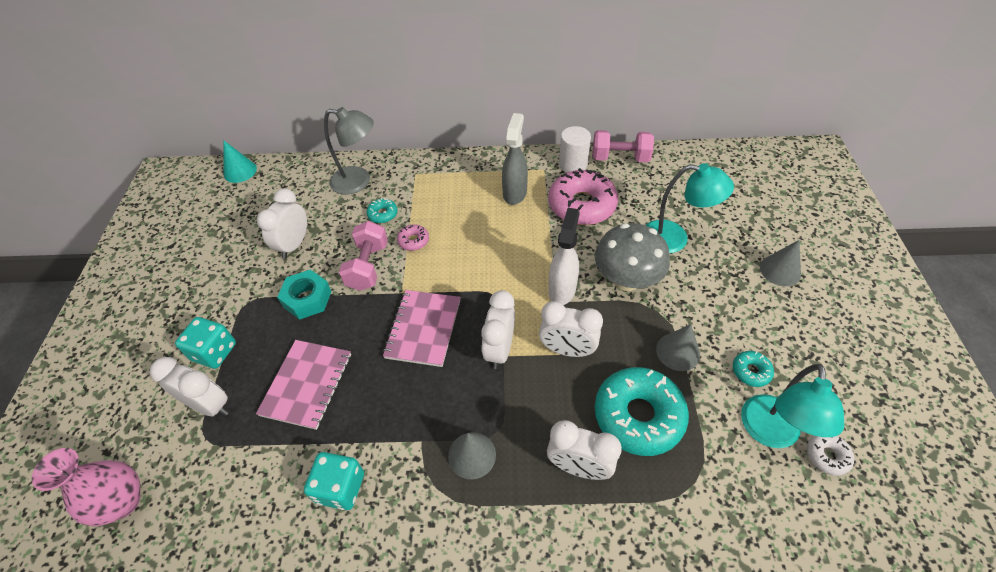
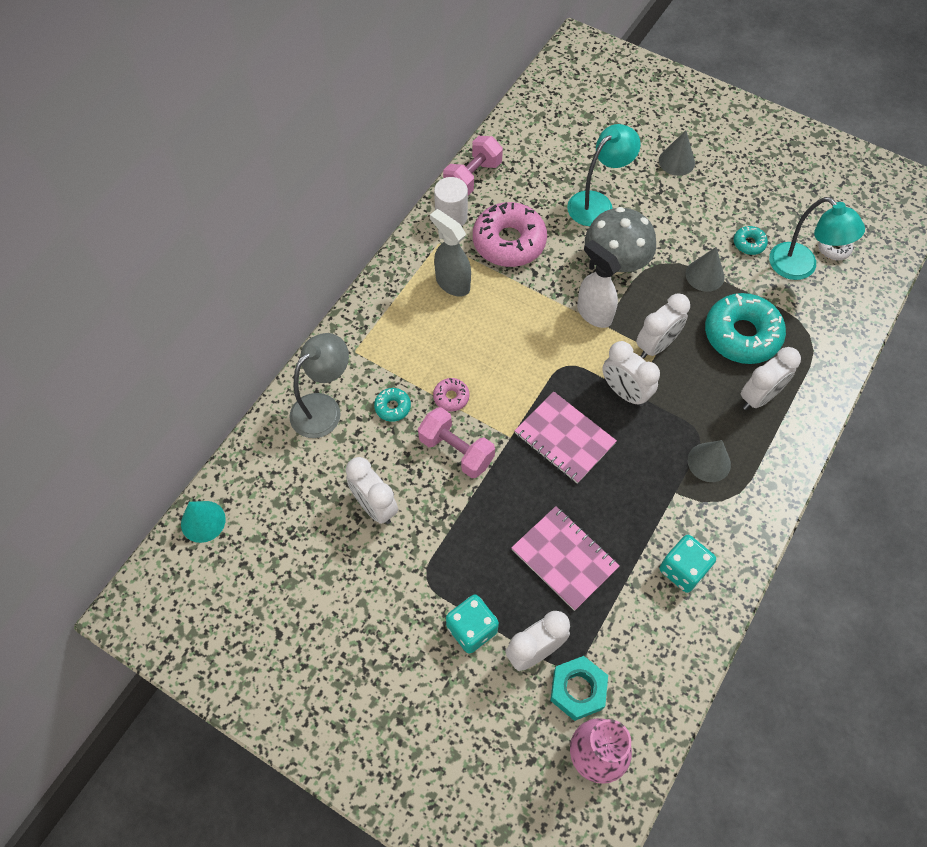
camera: 60 degrees left, 10 degrees up
turquoise nut [277,270,332,320] -> turquoise nut moved to [550,656,608,721]

